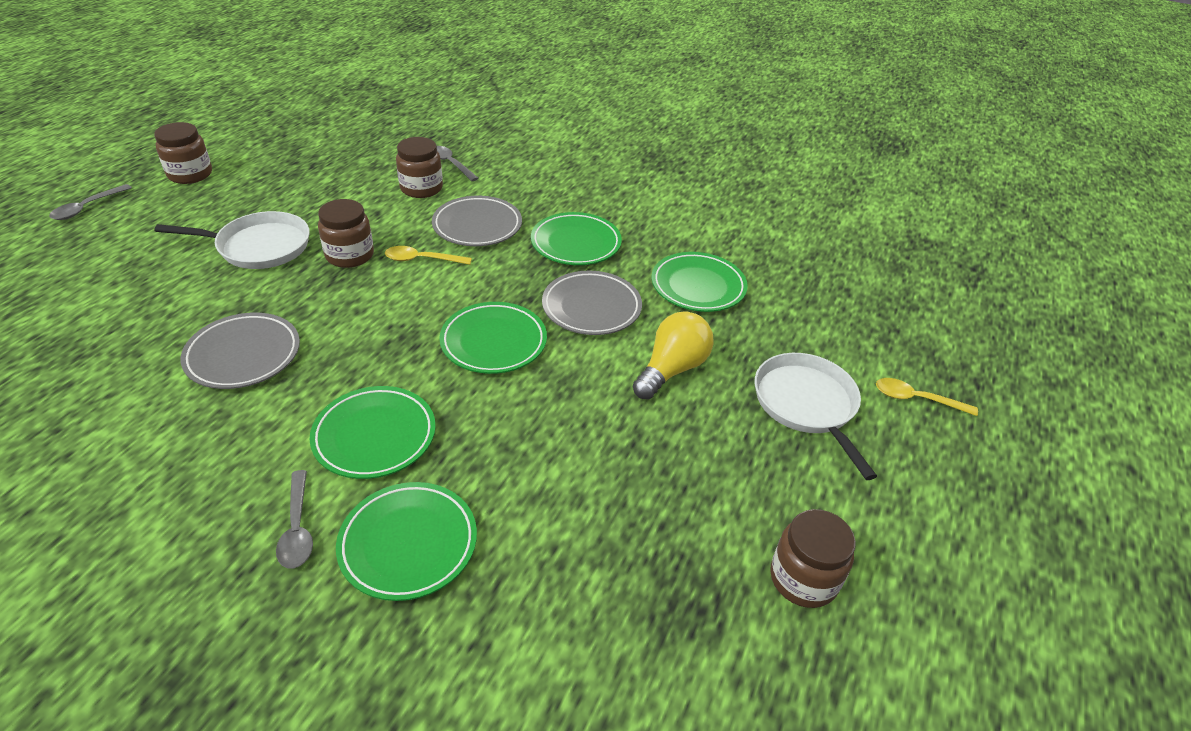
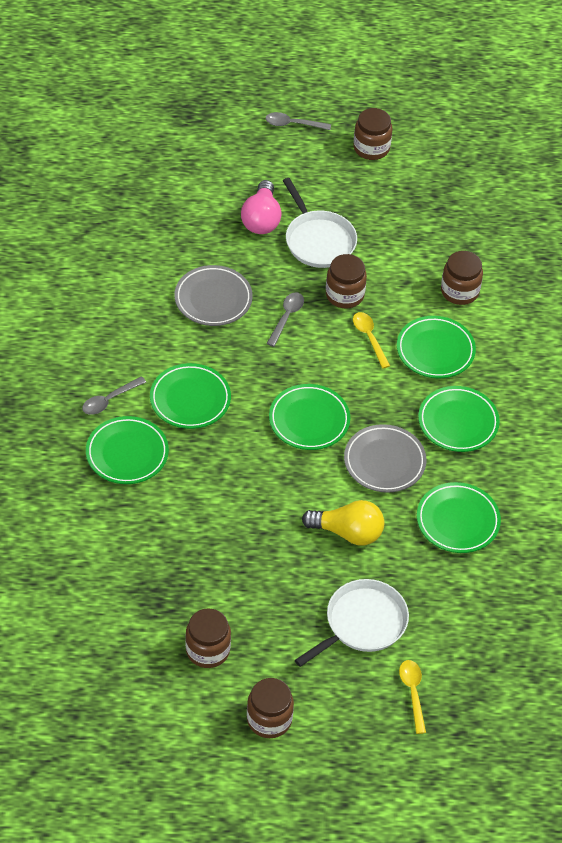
camera: 65 degrees right, 10 degrees up
grey plate [432,196,522,246] -> green plate [397,316,476,378]
grey spoon [437,146,479,181] -> grey spoon moved to [266,292,304,347]
none -> pink light bulb [241,180,282,234]
none -> brown jar [247,678,294,738]

